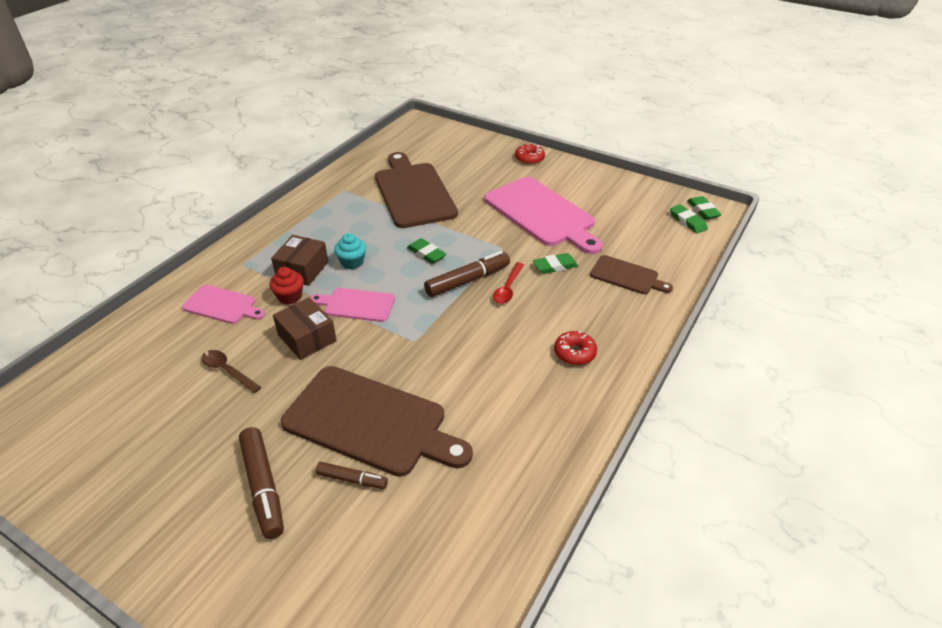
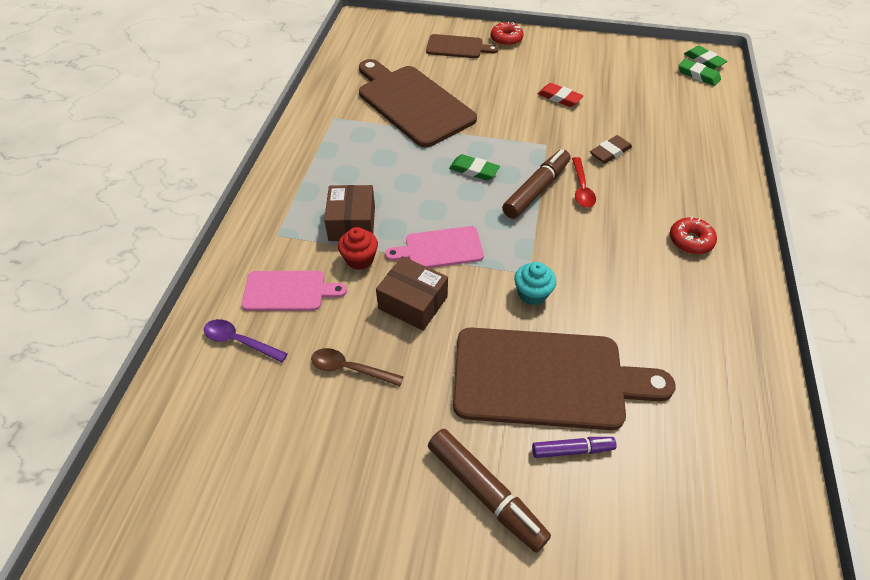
camera: 20 degrees left, 10 degrees up
brown marker [316,462,388,489] -> purple marker [532,437,617,458]
turquoise cupcake [334,233,366,269] -> turquoise cupcake moved to [514,262,556,305]
pink cutting board [484,177,603,254] -> red eraser [538,83,584,107]
green eraser [533,253,578,274] -> brown eraser [590,135,632,163]
brown cutting board [590,255,673,294] -> brown cutting board moved to [426,34,498,58]
none -> purple spoon [204,319,288,362]

